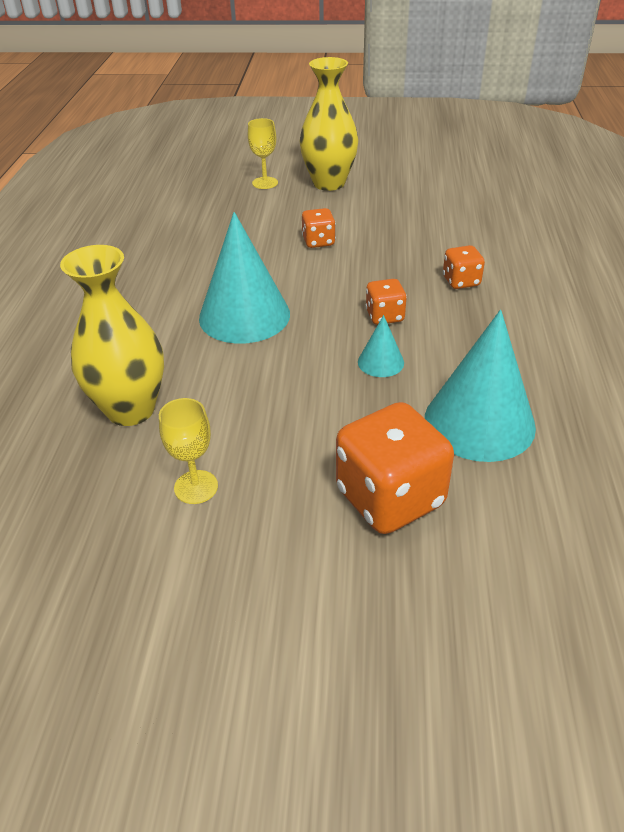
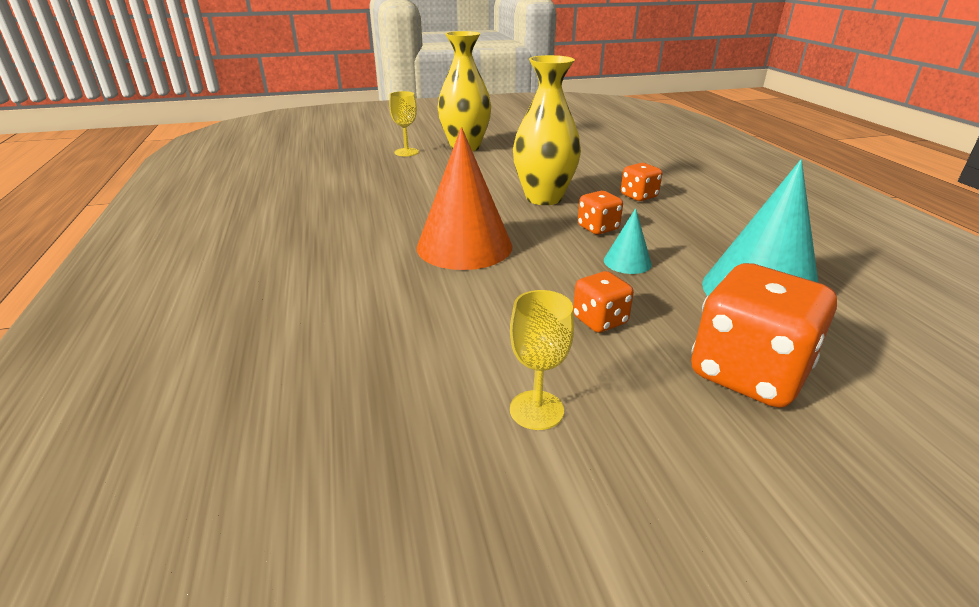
camera: 20 degrees left, 10 degrees down
yellow vase [60,245,164,426] -> yellow vase moved to [513,55,581,205]
turquoise cone [199,212,290,344] -> orange cone [417,127,512,270]
orange dice [302,208,336,248] -> orange dice moved to [573,271,634,333]

